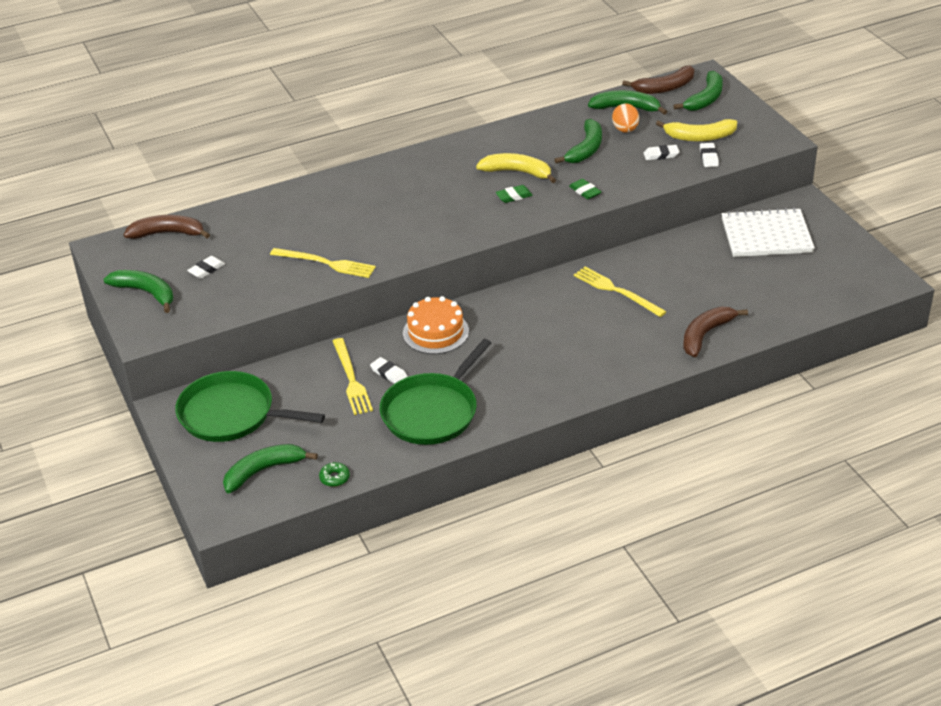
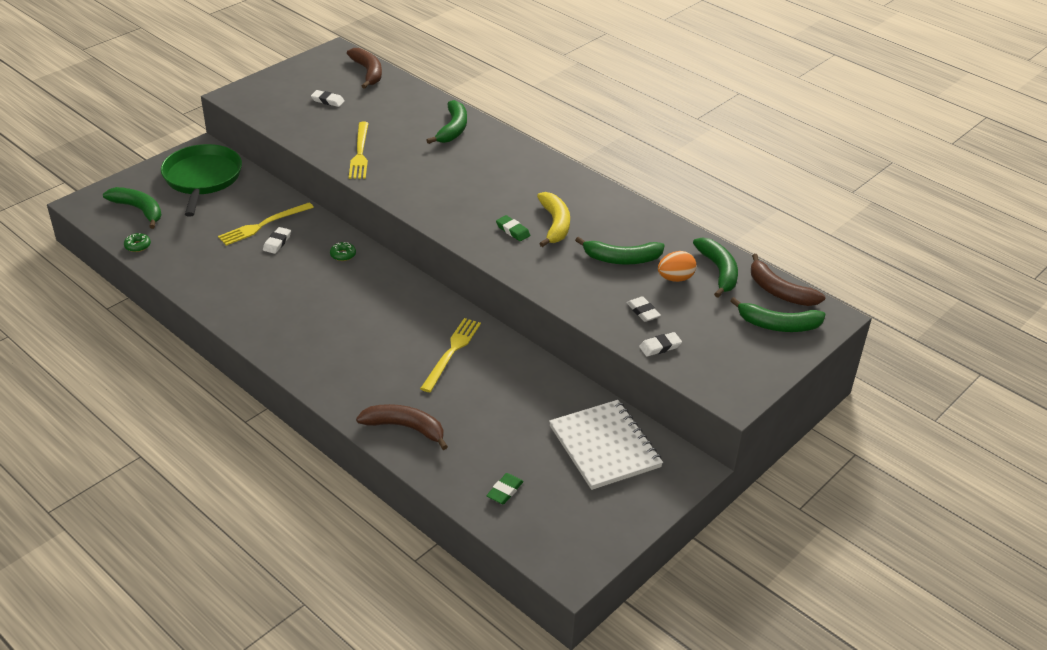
camera: 65 degrees right, 0 degrees up
green banana [103,270,173,313] -> green banana moved to [427,100,467,144]
green pan [380,339,491,445] -> none
orange cake [403,296,469,354] -> green donut [330,242,356,261]
green eraser [569,179,601,199] -> green eraser moved to [486,473,524,504]
yellow banana [656,119,737,141] -> none

